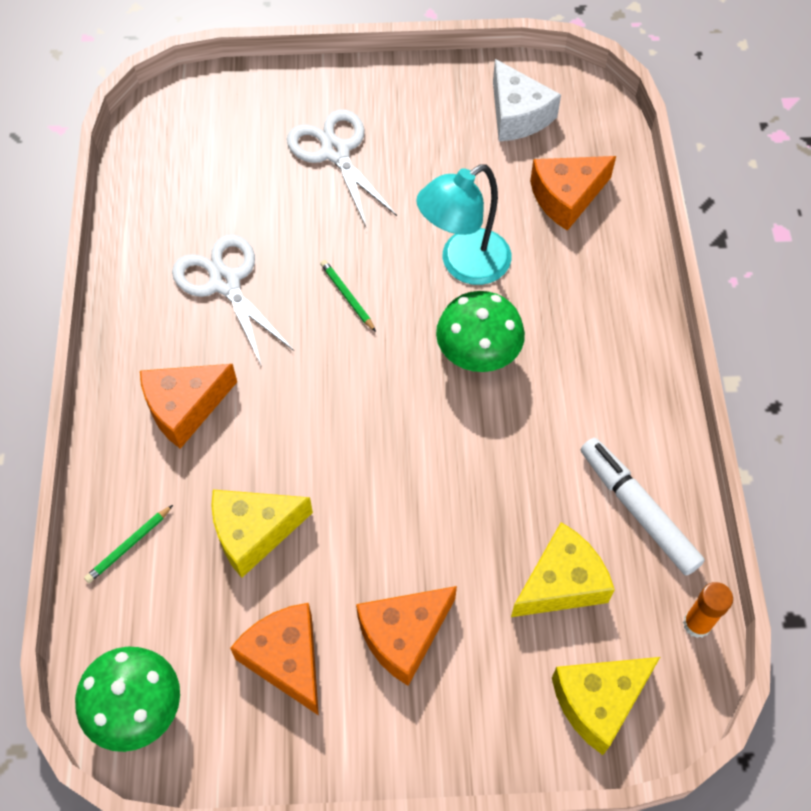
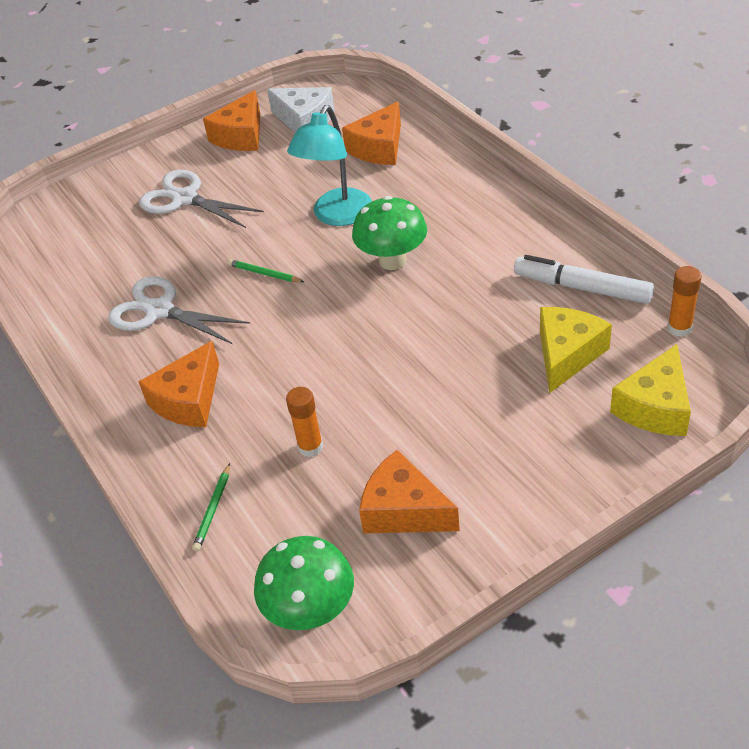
camera: 25 degrees left, 15 degrees down
yellow cheese [211,490,313,578] -> orange glue stick [286,387,323,457]
orange cheese [356,586,457,686] -> orange cheese moved to [203,90,260,151]

